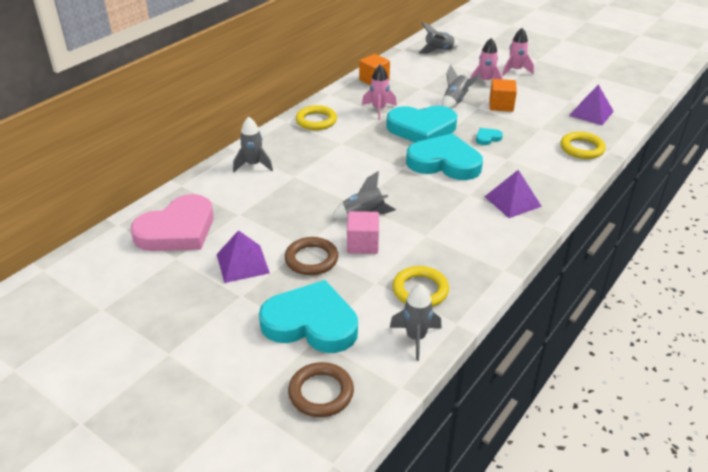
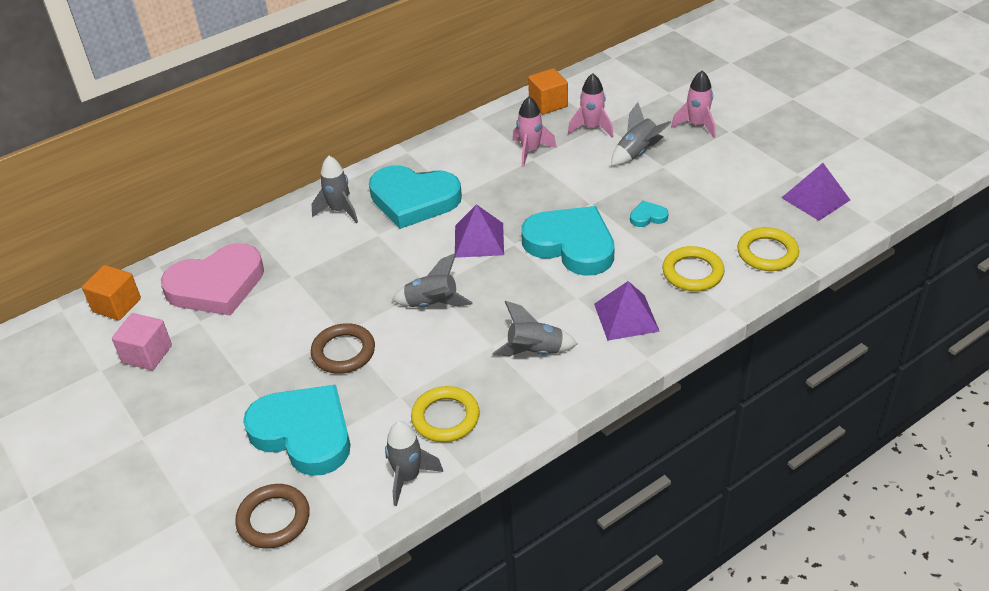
camera: 20 degrees right, 5 degrees up
purple pyramid [217,230,270,283] -> purple pyramid moved to [455,204,504,258]
yellow ring [296,105,337,130] -> yellow ring moved to [662,246,725,291]
pink cube [347,211,379,254] -> pink cube moved to [112,313,172,370]
turquoise heart [386,106,457,143] -> turquoise heart moved to [369,165,462,229]
grey rocket [418,22,459,54] -> grey rocket moved to [492,301,577,356]
orange cube [489,79,517,112] -> orange cube moved to [82,265,141,320]
pink rocket [502,28,534,76] -> pink rocket moved to [568,73,614,138]

